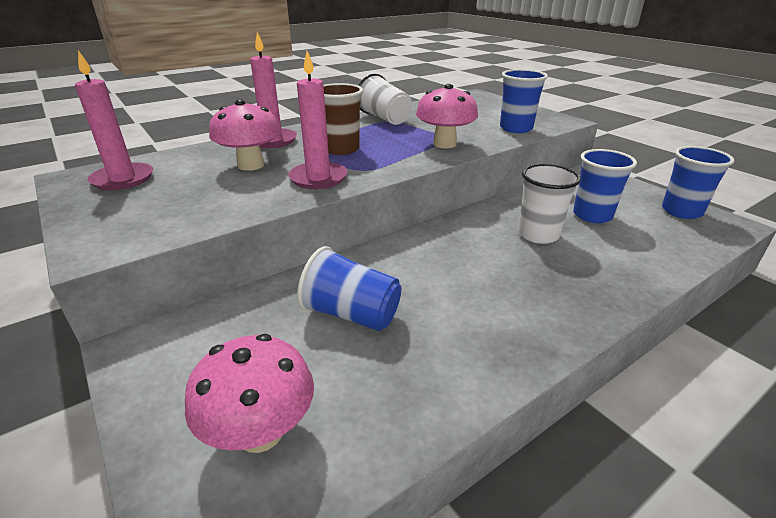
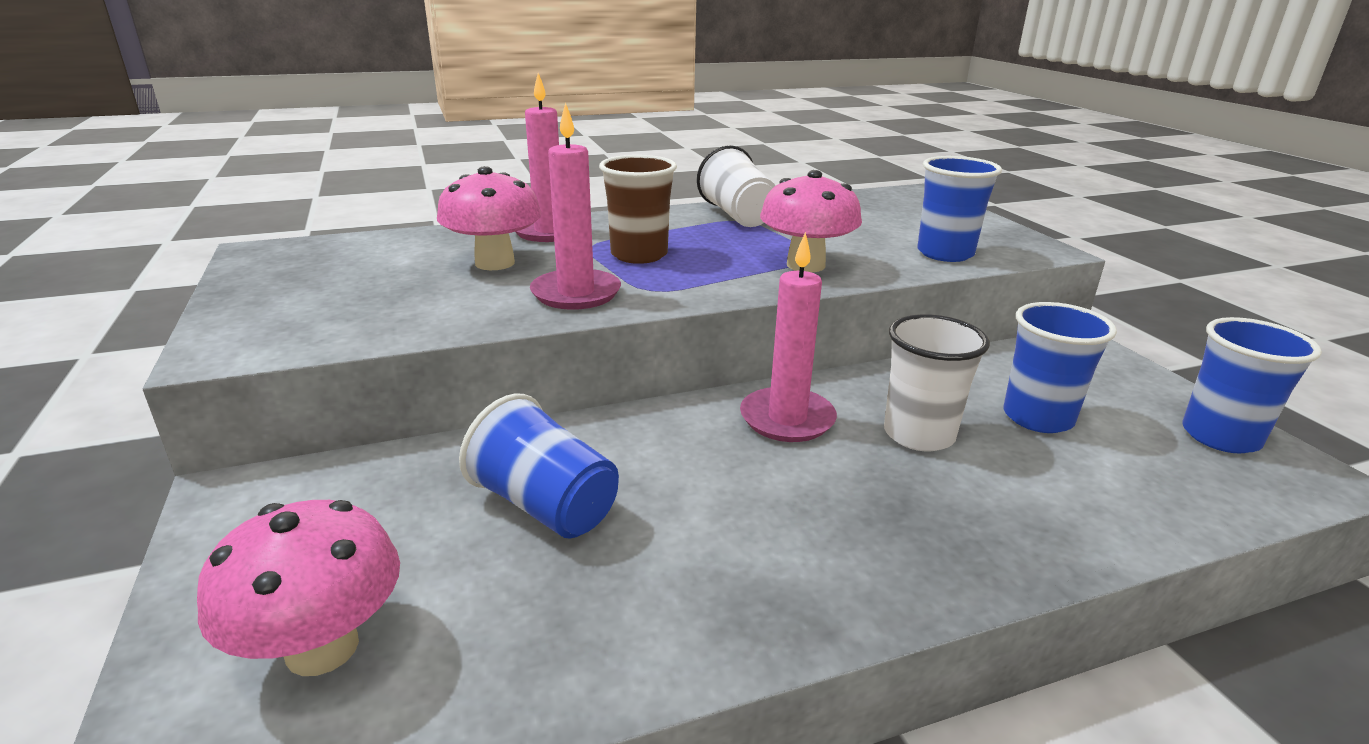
camera: 15 degrees right, 5 degrees down
pink candle [75,50,153,190] -> pink candle moved to [740,232,837,442]

